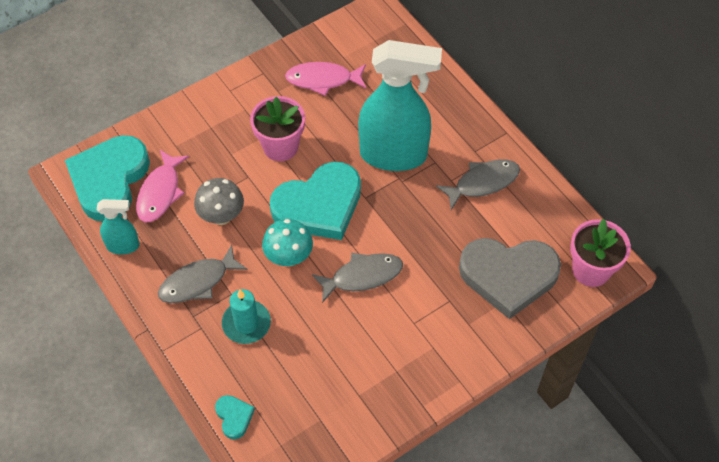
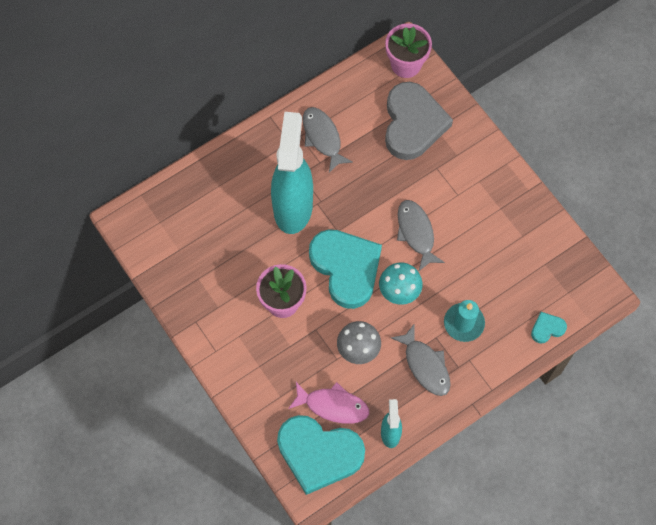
camera: 90 degrees left, 10 degrees up
pink fish [285,62,366,96] -> none

